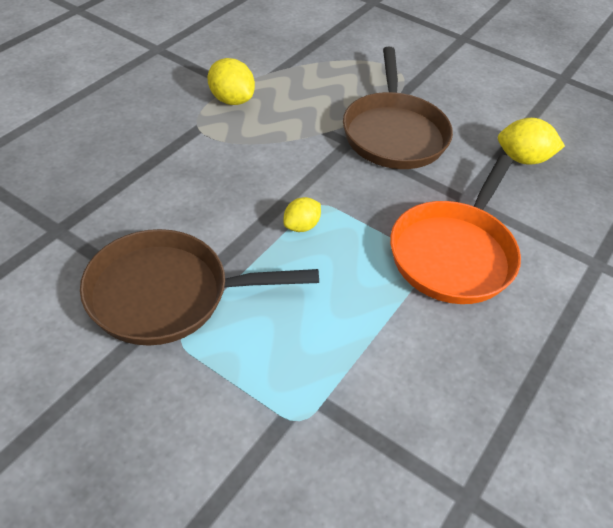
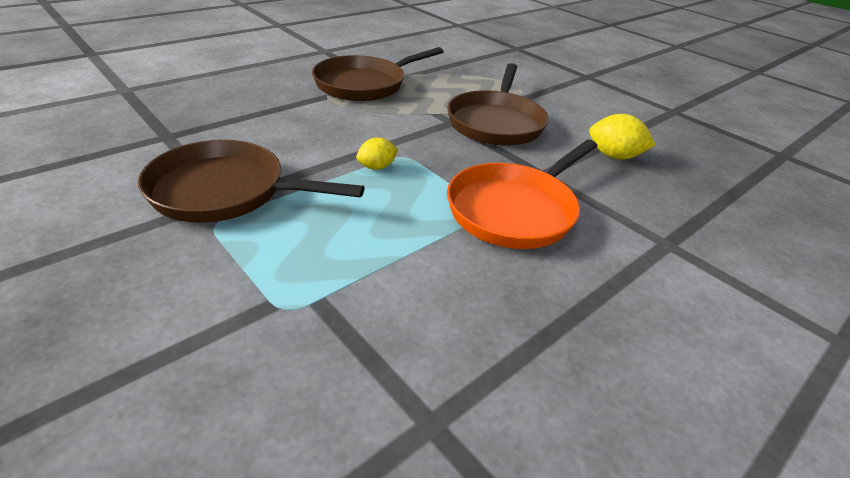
camera: 15 degrees right, 10 degrees down
yellow lemon [208,58,255,105] -> brown pan [312,47,444,101]

